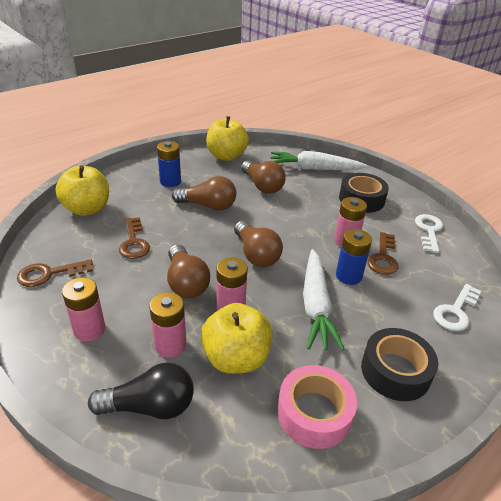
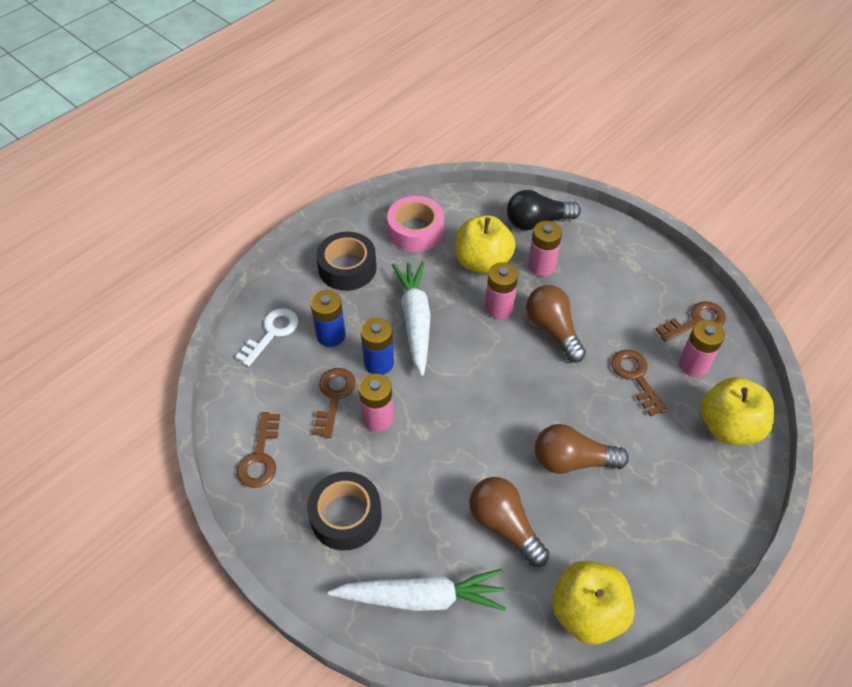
camera: 175 degrees right, 15 degrees up
pink battery [62,277,106,342] -> pink battery moved to [679,320,725,377]
blue battery [157,141,181,187] -> blue battery moved to [310,290,346,347]
brown light bulb [234,221,283,267] -> none
white key [415,214,443,253] -> brown key [237,412,280,488]

